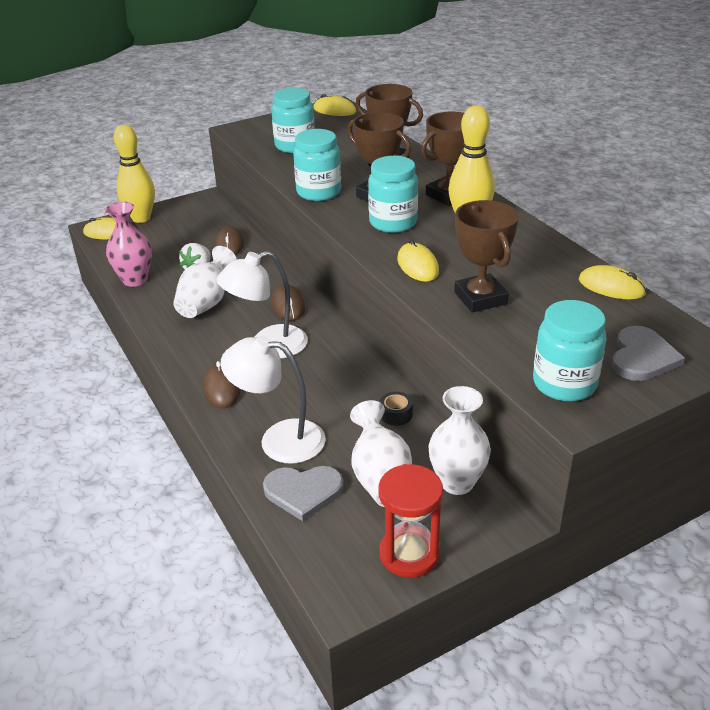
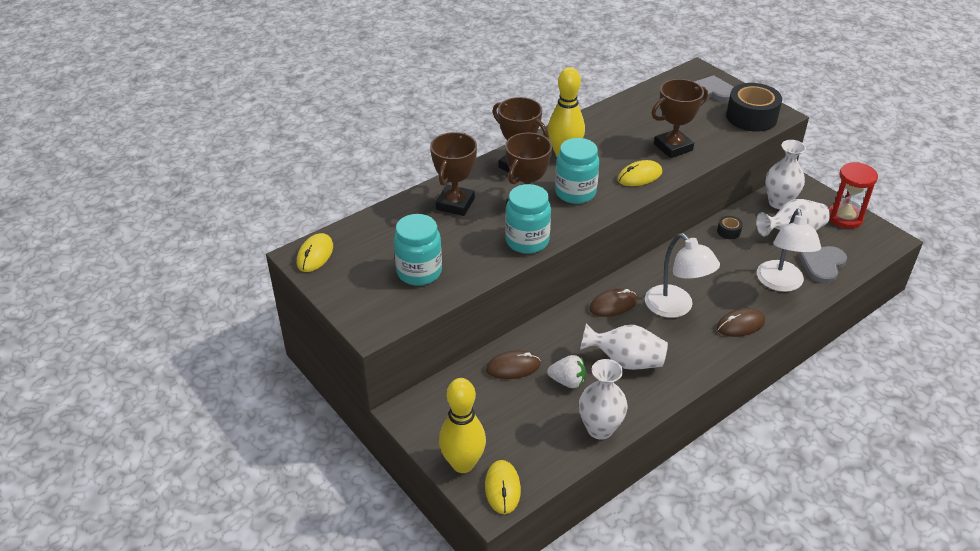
camera: 100 degrees left, 5 degrees up
pink vase [105,202,152,287] -> white vase [579,359,628,440]
grey heart [263,466,344,521] -> grey heart turned 135 degrees counterclockwise [799,246,847,283]
turquoise jar [533,300,607,402] -> black tape [726,83,782,132]
yellow mouse [579,265,646,299] -> none

